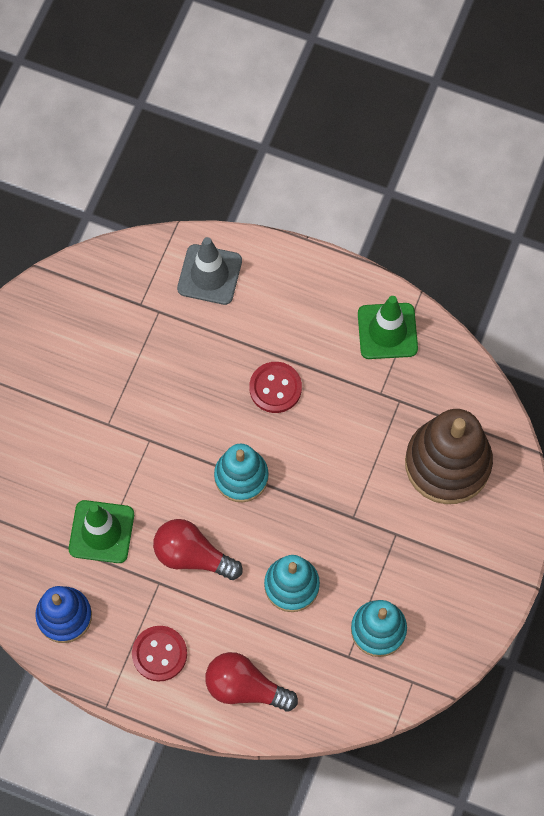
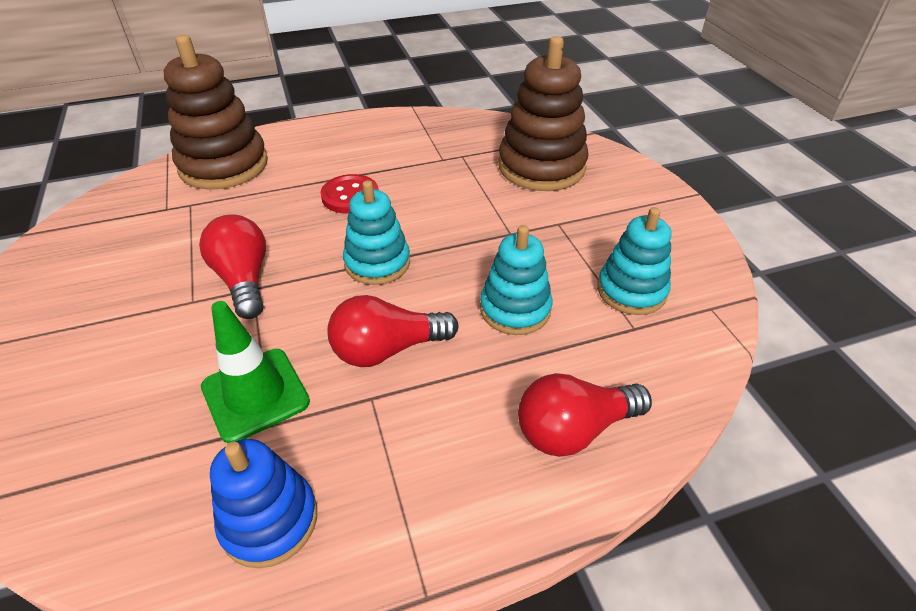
camera: 40 degrees left, 25 degrees down
red button [132,626,187,682] -> none
grey traffic cone [177,237,242,305] -> brown stacking toy [164,35,268,190]
green traffic cone [358,296,418,359] -> none
none -> red light bulb [199,214,266,319]

